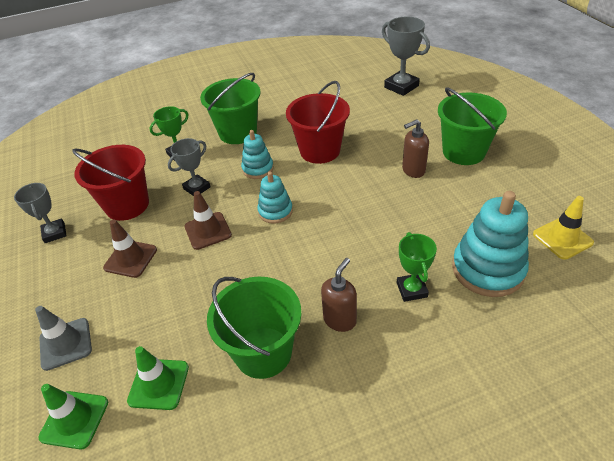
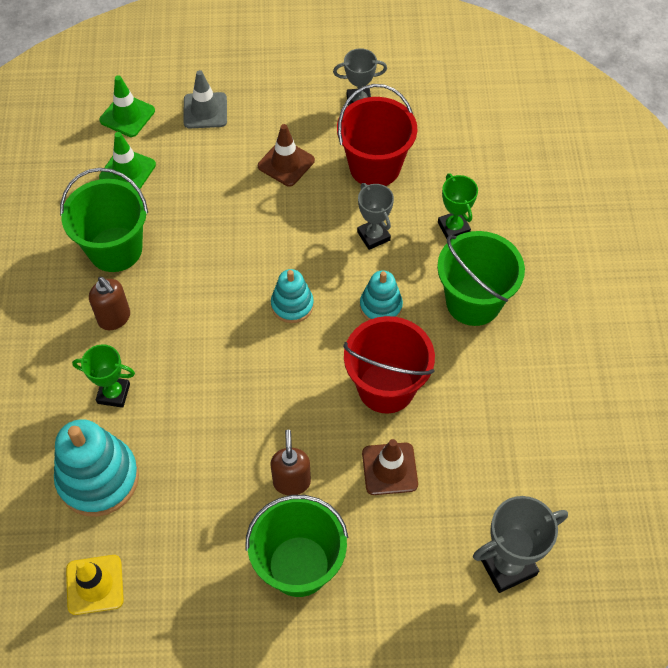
camera: 105 degrees right, 15 degrees up
brown traffic cone [184,191,232,250] -> brown traffic cone moved to [362,439,418,495]

